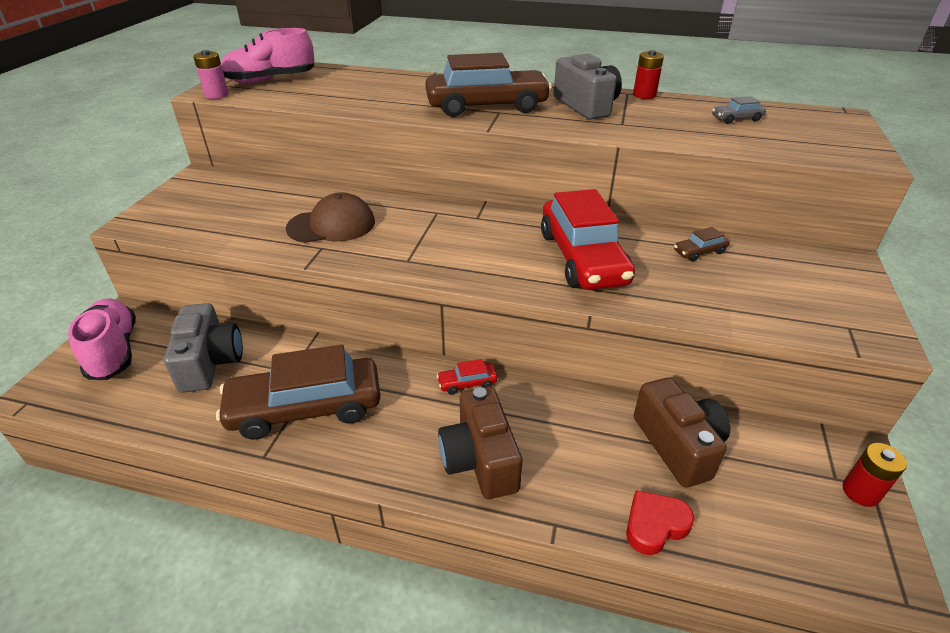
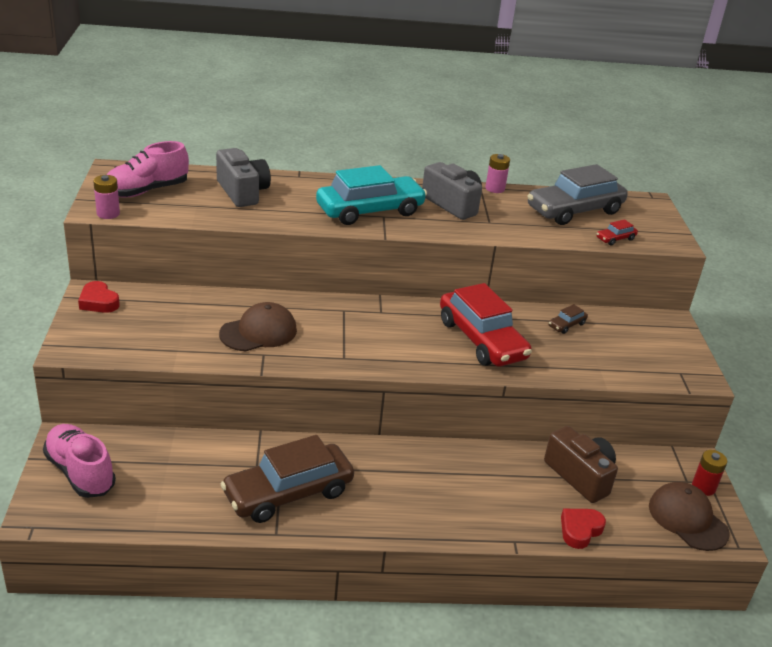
camera: 20 degrees left, 5 degrees down
grey camera [164,303,243,393] -> grey camera moved to [216,148,271,207]
brown car [425,53,552,117] -> turquoise car [316,165,427,225]
red car [437,359,497,395] -> red car moved to [596,219,638,246]
brown camera [438,386,523,499] -> none
red battery [633,50,664,99] -> pink battery [485,154,510,193]
grey car [712,96,766,124] -> grey car [528,164,628,225], size x2.48
none -> red heart [78,281,120,313]
none -> brown cap [649,482,730,551]

